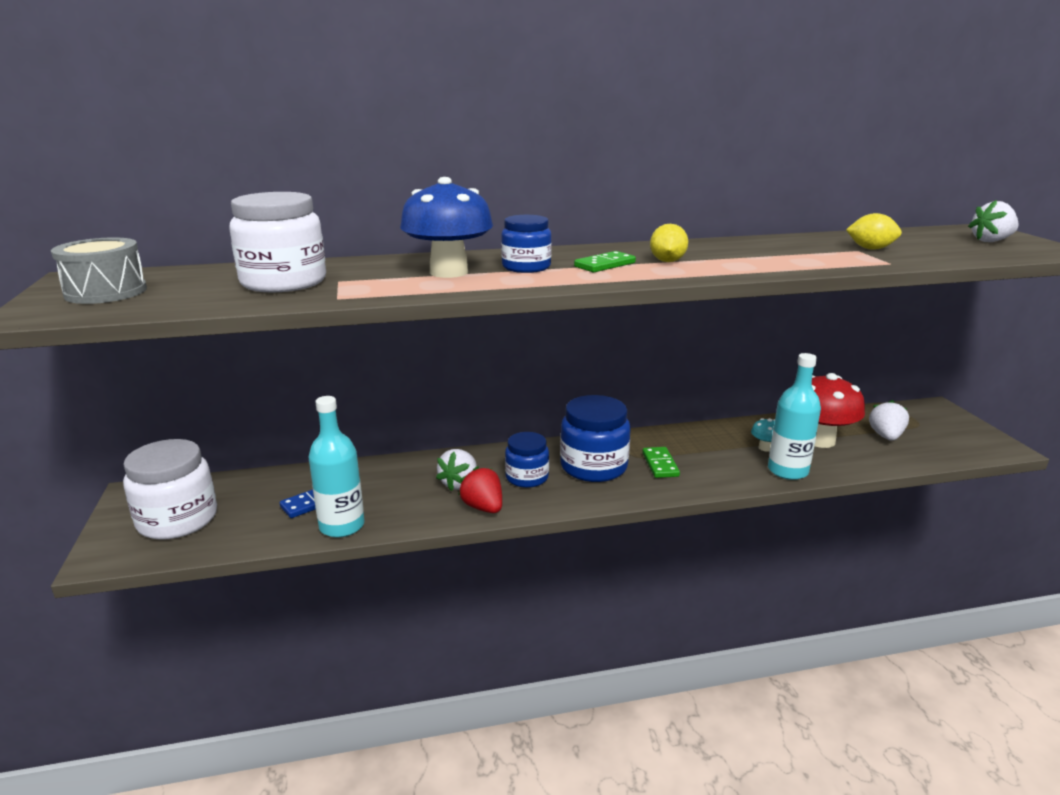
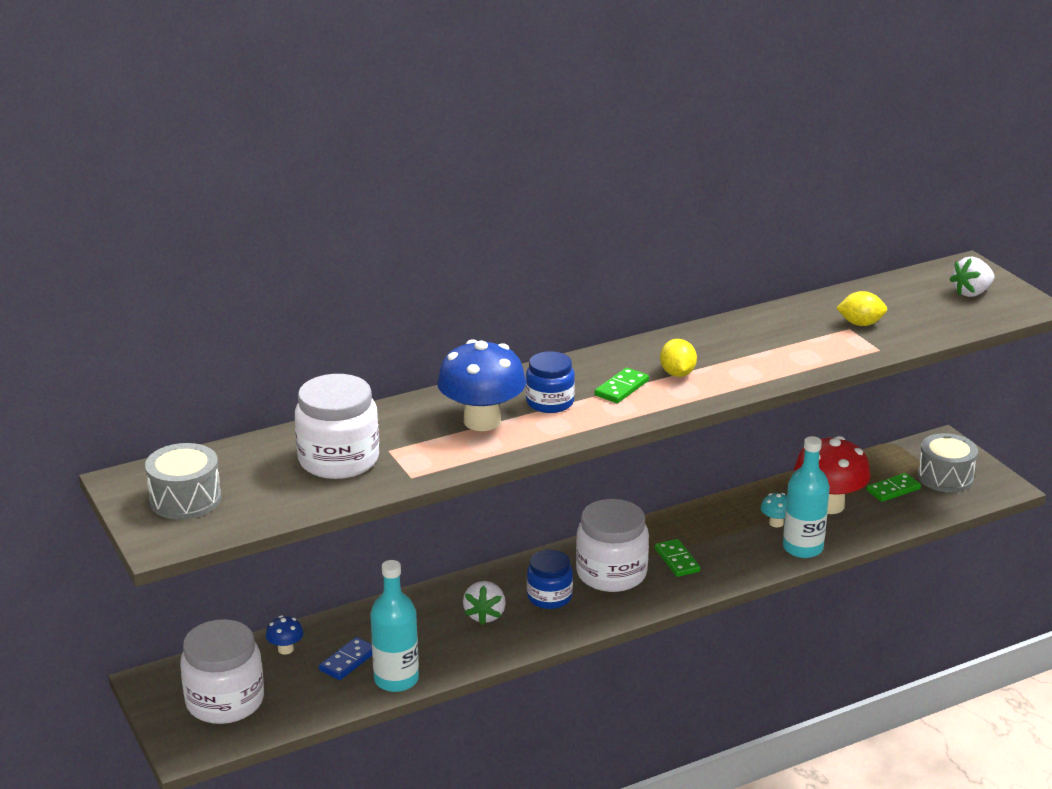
camera: 15 degrees left, 5 degrees up
red strawberry [458,466,502,513] -> none
blue jar [560,395,631,482] -> white jar [576,499,649,592]
white strawberry [869,400,909,441] -> green domino [867,473,921,502]
none -> blue mushroom [266,615,303,655]
none -> grey drum [918,433,978,493]

